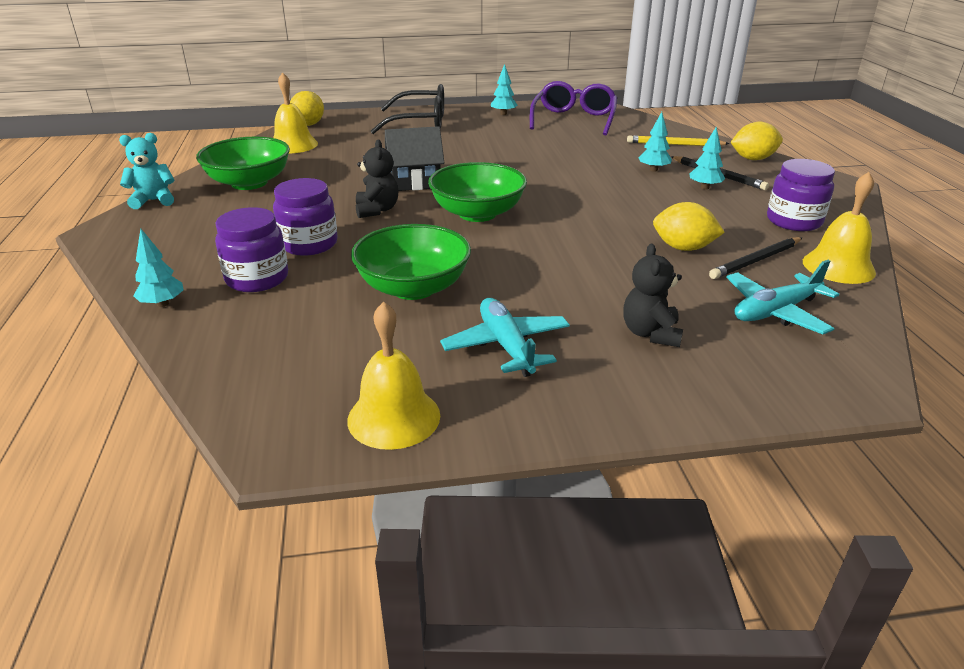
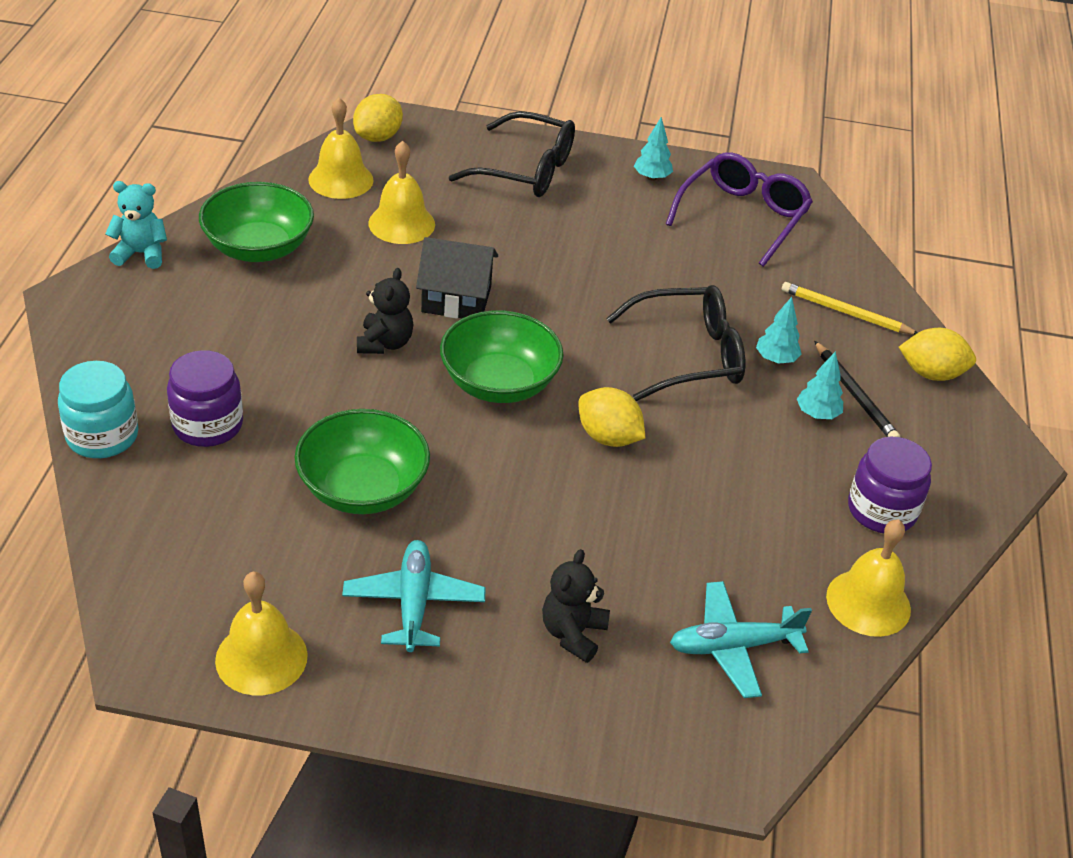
camera: 15 degrees right, 10 degrees up
turquoise tree [134,229,184,307] -> turquoise jar [58,361,139,458]
purple jar [273,178,338,256] -> none
yellow lemon [653,202,725,251] -> yellow lemon moved to [578,387,645,447]
black pencil [709,237,802,279] -> none
none -> yellow bell [368,141,435,244]
none -> black glasses [606,285,745,401]

